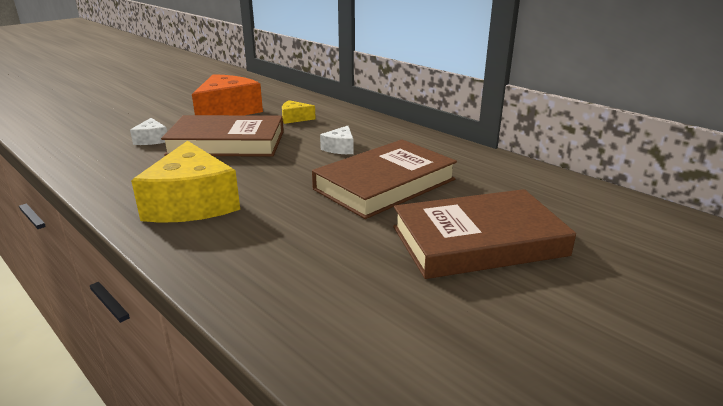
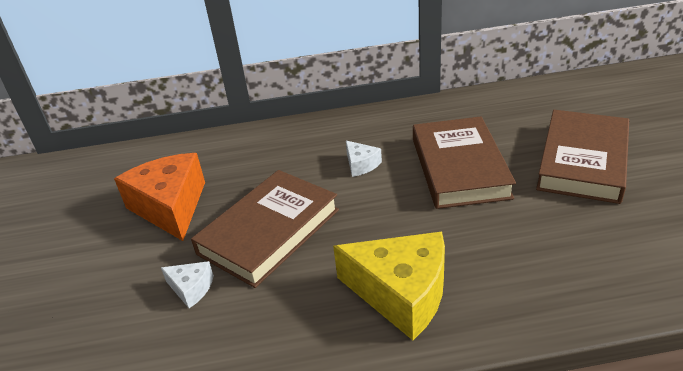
camera: 50 degrees left, 10 degrees up
yellow cheese [282,100,316,124] -> none

